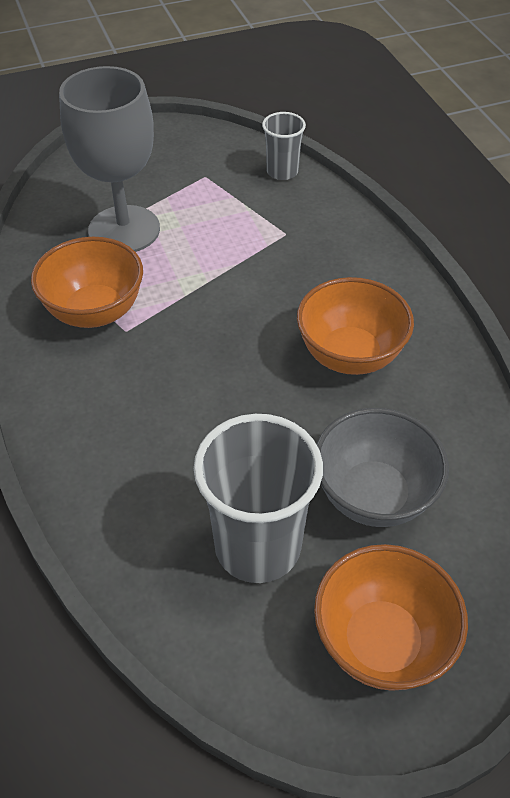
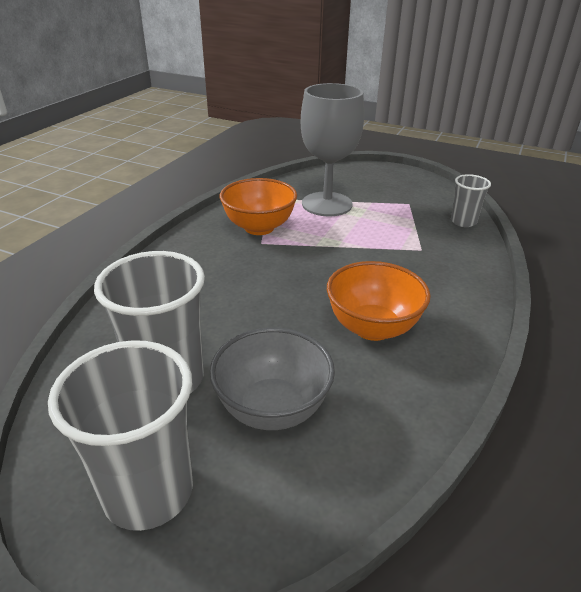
camera: 45 degrees right, 15 degrees down
orange bowl [314,544,468,691] -> grey cup [48,340,193,531]

